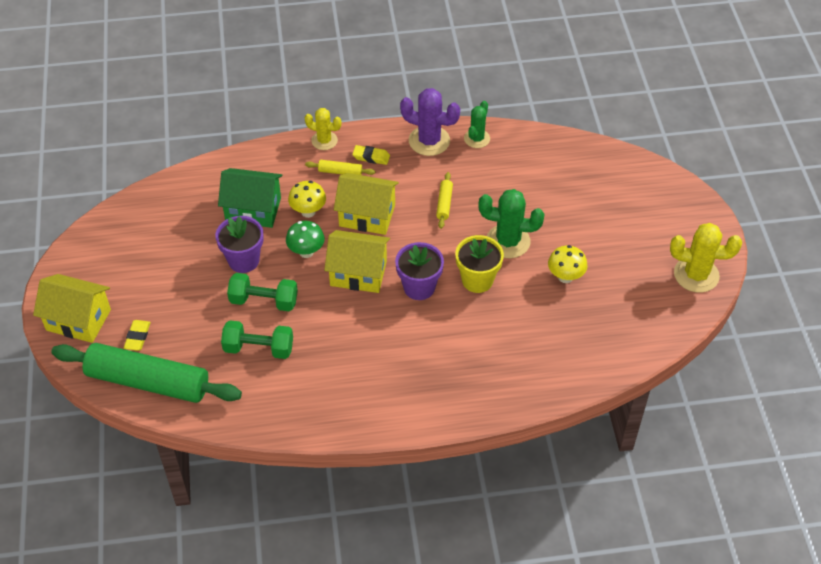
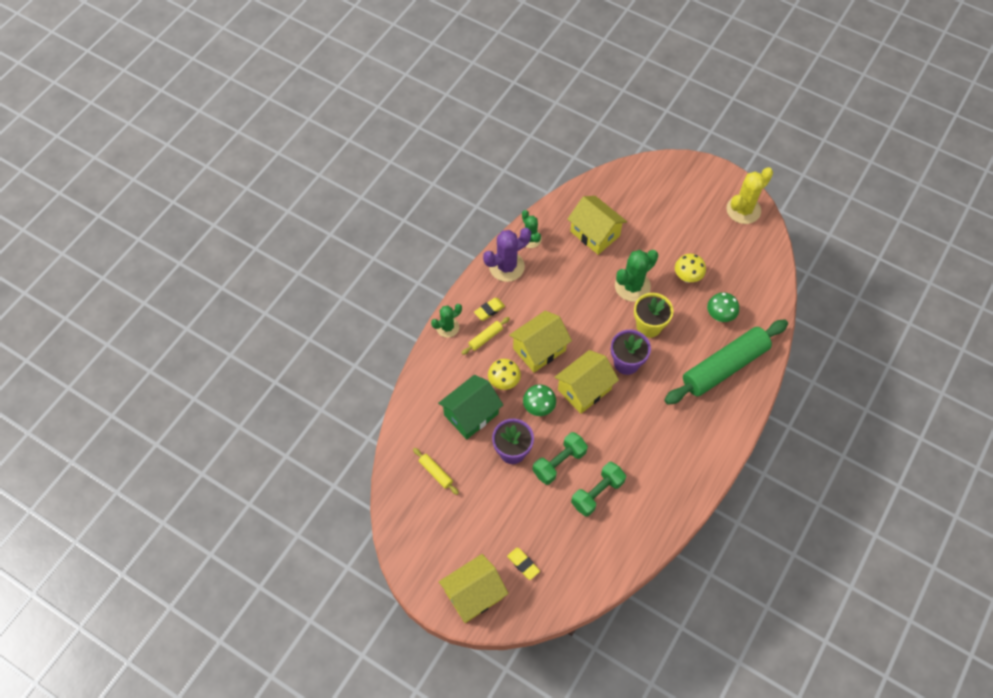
camera: 50 degrees left, 10 degrees up
green rolling pin [51,343,242,403] -> green rolling pin moved to [665,319,788,405]
yellow cactus [305,108,342,150] -> green cactus [431,304,462,338]
yellow rolling pin [436,172,453,229] -> yellow rolling pin moved to [413,448,459,495]
none -> yellow house [568,196,627,255]
none -> green mushroom [707,292,739,322]

